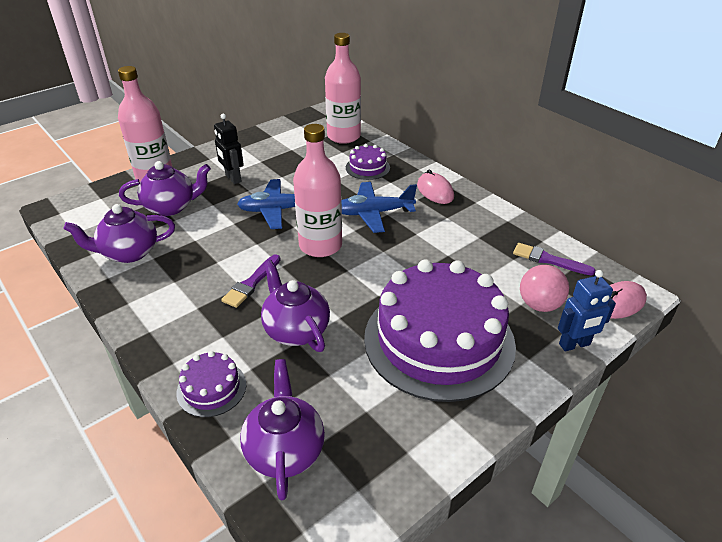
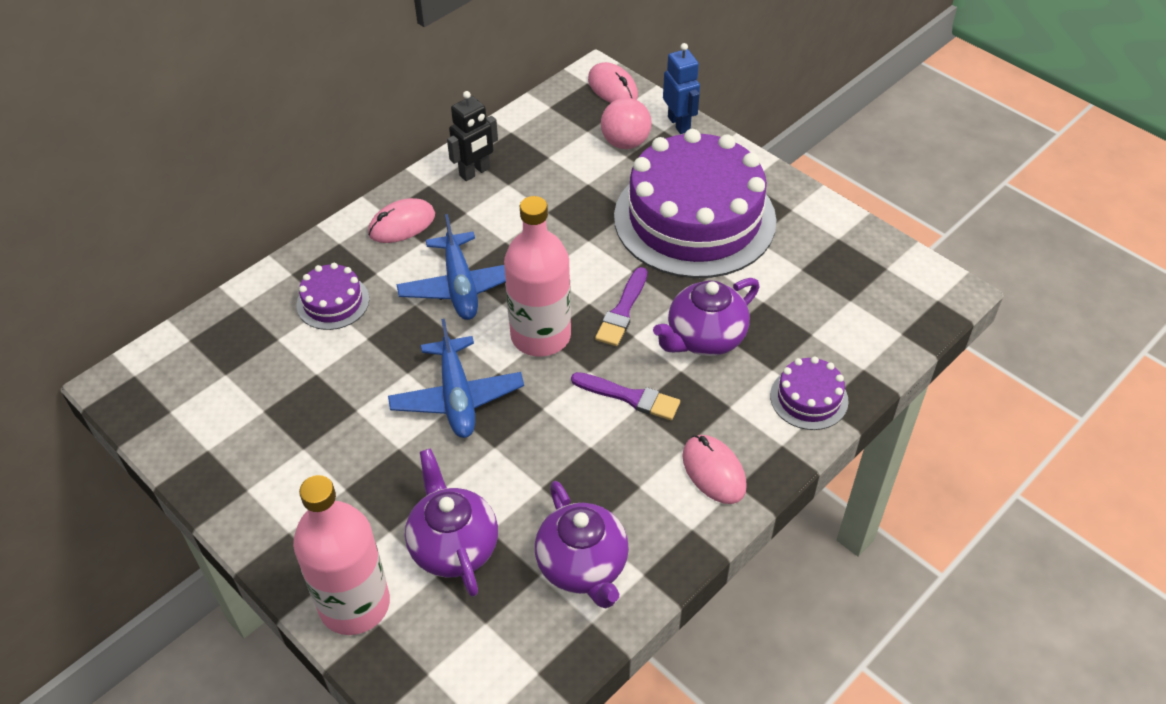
camera: 95 degrees left, 10 degrees up
black robot [214,114,244,184] -> black robot moved to [447,91,498,181]
purple teapot [240,359,325,500] -> none
pink bottle [325,33,361,144] -> none
purple brush [513,243,596,276] -> purple brush moved to [595,267,647,346]
none -> pink mouse [683,435,747,504]

